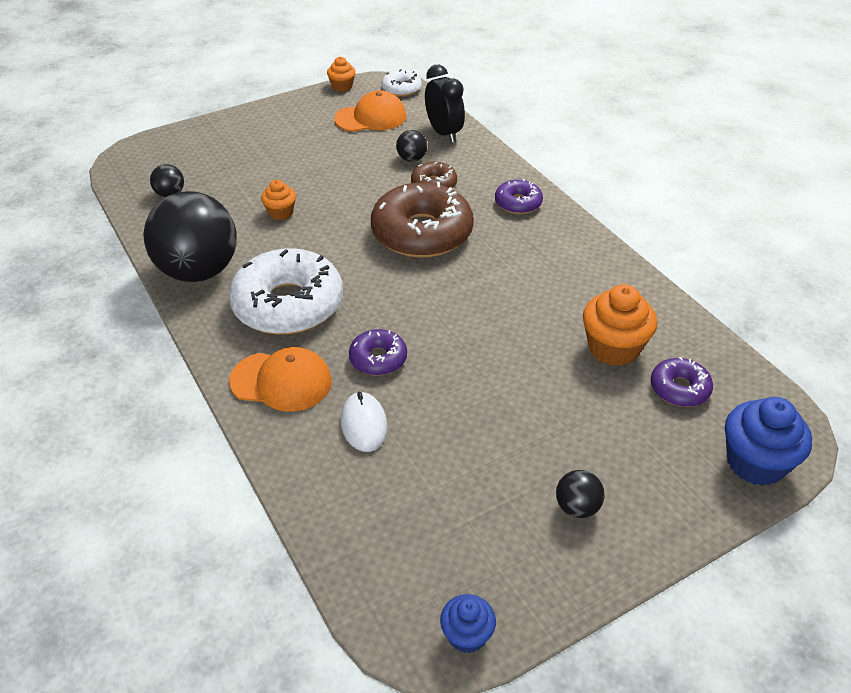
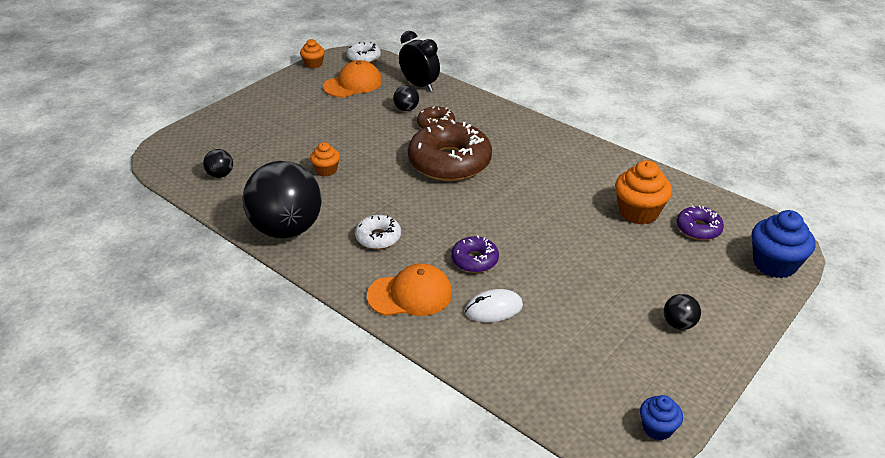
camera: 20 degrees left, 5 degrees down
white donut [229,248,343,335] -> white donut [355,215,401,249], size x0.49
white mouse [341,392,387,452] -> white mouse turned 75 degrees counterclockwise [465,289,523,322]
purple donut [495,179,543,214] -> none

